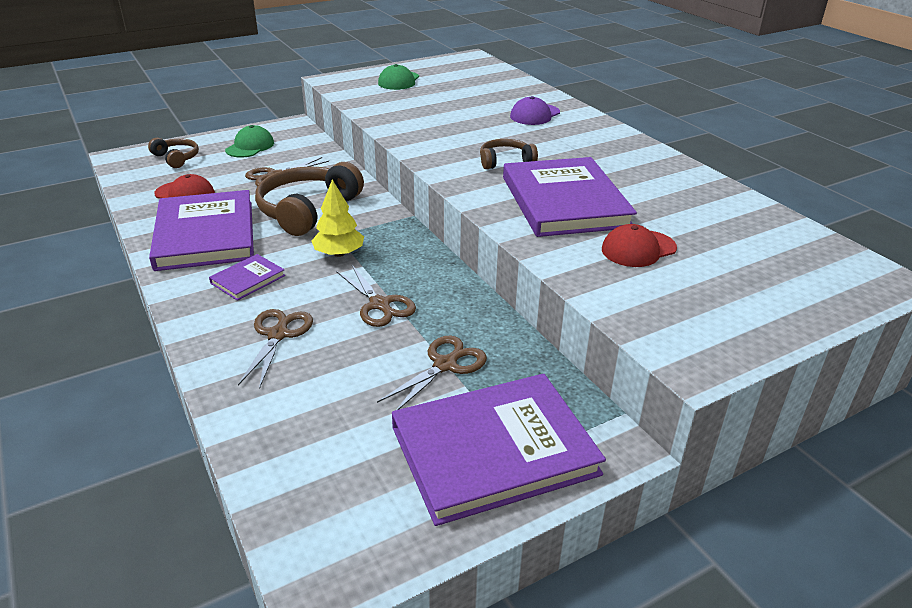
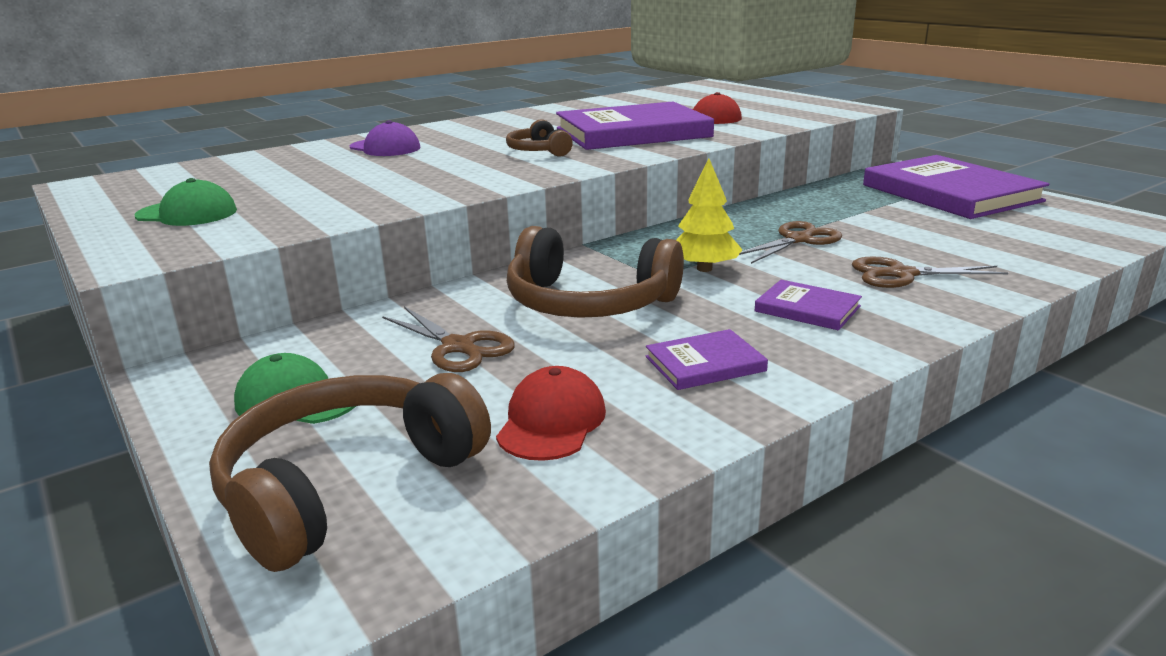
camera: 95 degrees left, 10 degrees down
brown headphones [148,138,199,168] -> brown headphones [209,373,491,572], size x1.90
purple book [149,190,254,271] -> purple book [646,329,768,390], size x0.45
brown scissors [377,335,487,410] -> none

